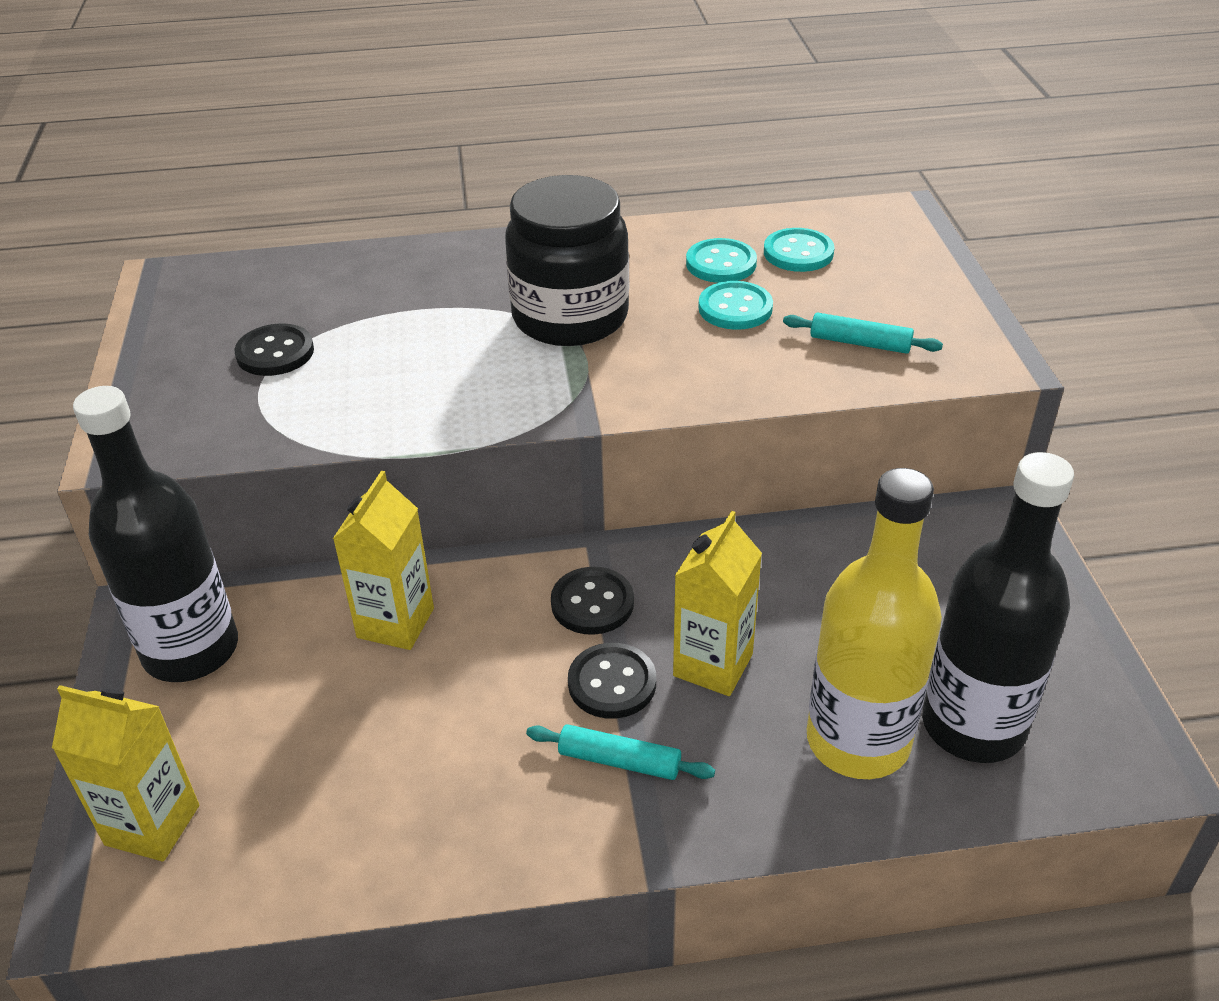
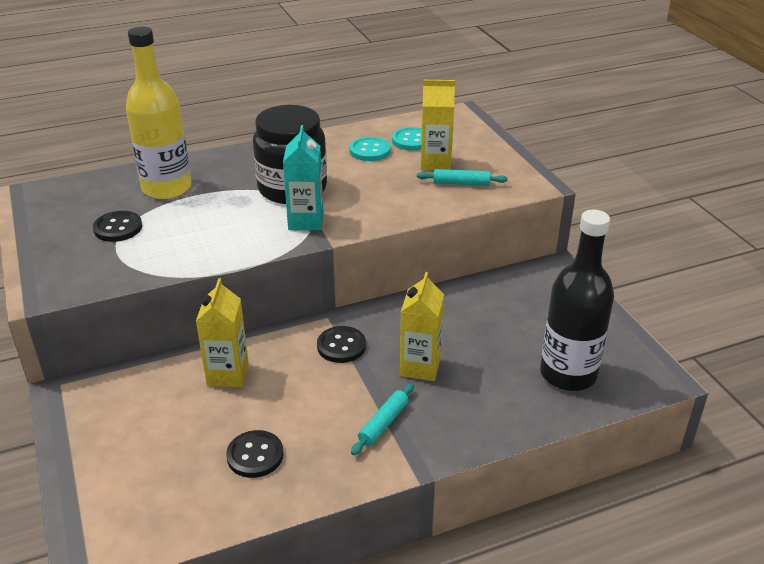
camera: 15 degrees left, 5 degrees down
yellow carton [52,685,199,862] -> yellow carton moved to [421,80,455,170]
black bottle [73,386,238,682] -> none
turquoise rolling pin [526,724,715,780] -> turquoise rolling pin turned 60 degrees counterclockwise [351,383,414,455]
black button [568,643,656,719] -> black button moved to [226,430,284,478]
turquoise button [698,281,773,330] -> none
yellow bottle [807,468,942,779] -> yellow bottle moved to [126,26,191,199]
none -> turquoise carton [283,125,324,230]

